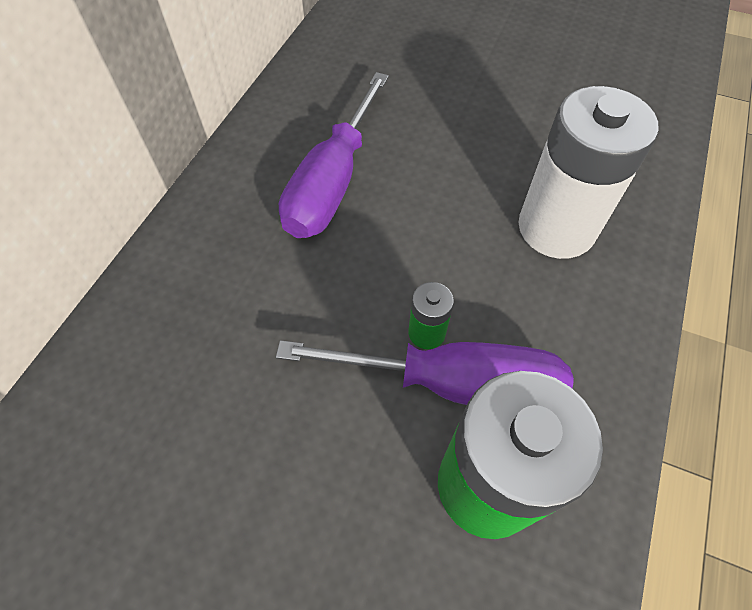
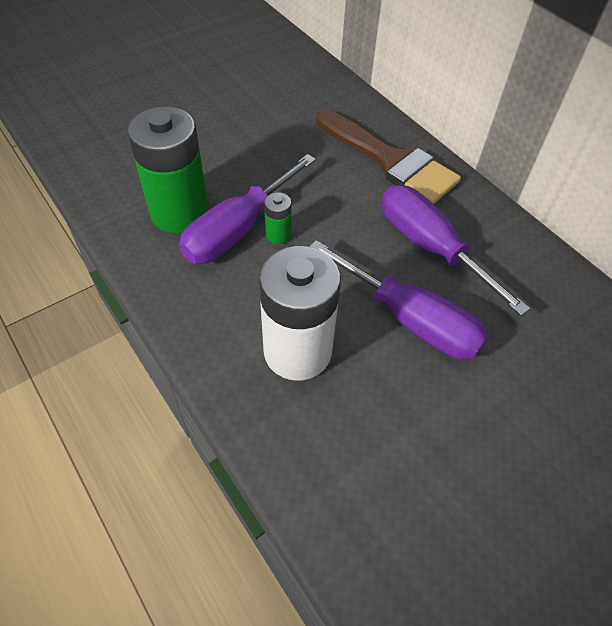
camera: 120 degrees right, 5 degrees down
none -> purple screwdriver [309,240,489,360]
none -> brown brush [316,110,461,204]

